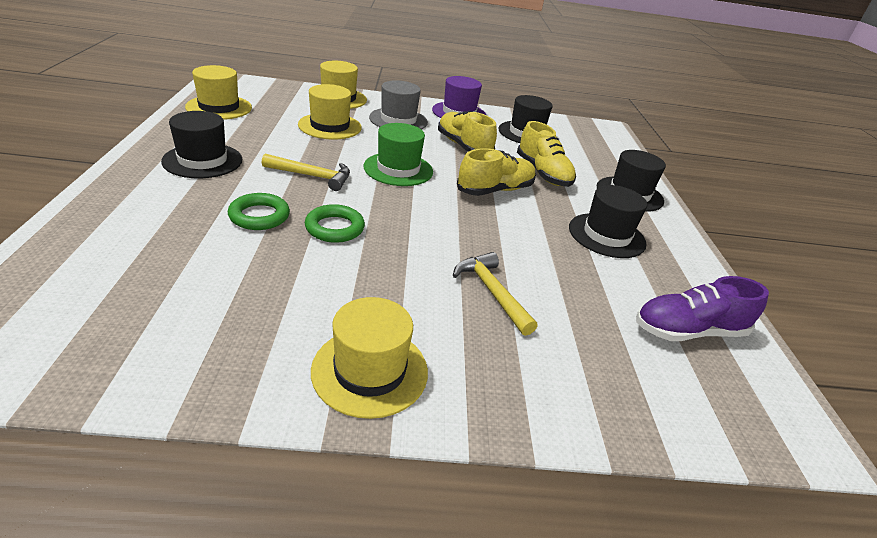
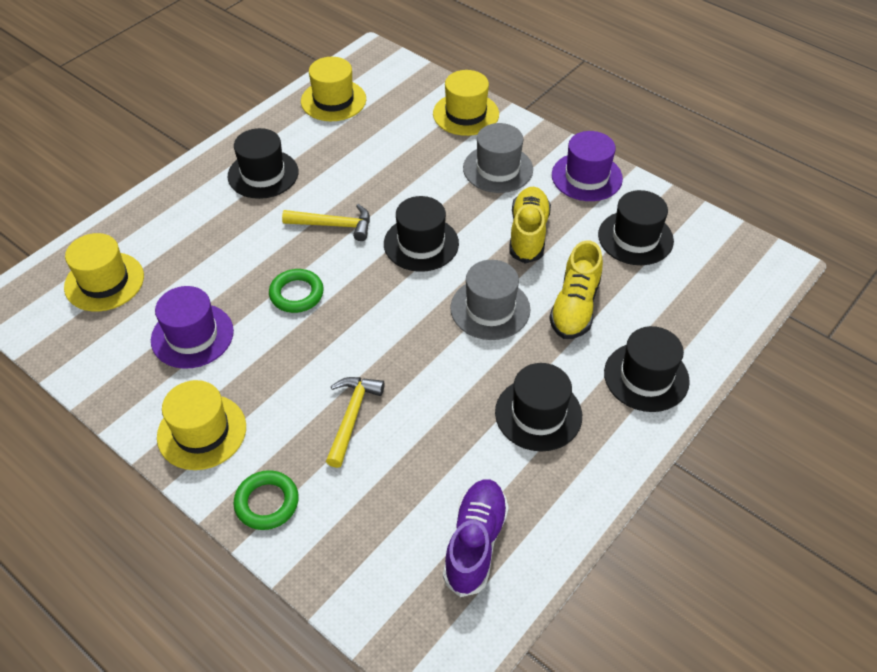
camera: 45 degrees right, 15 degrees up
green ring [228,193,290,230] -> green ring moved to [233,470,299,530]
yellow hammer [262,154,350,191] -> yellow hammer turned 45 degrees counterclockwise [282,204,370,241]
yellow hat [298,84,362,140] -> yellow hat moved to [64,233,144,311]
green hat [363,123,433,186] -> black hat [384,196,459,272]
yellow shoe [457,148,536,196] -> grey hat [450,260,530,340]
purple shoe [636,276,769,341] -> purple shoe turned 75 degrees clockwise [443,479,509,597]
none -> purple hat [151,286,234,369]

